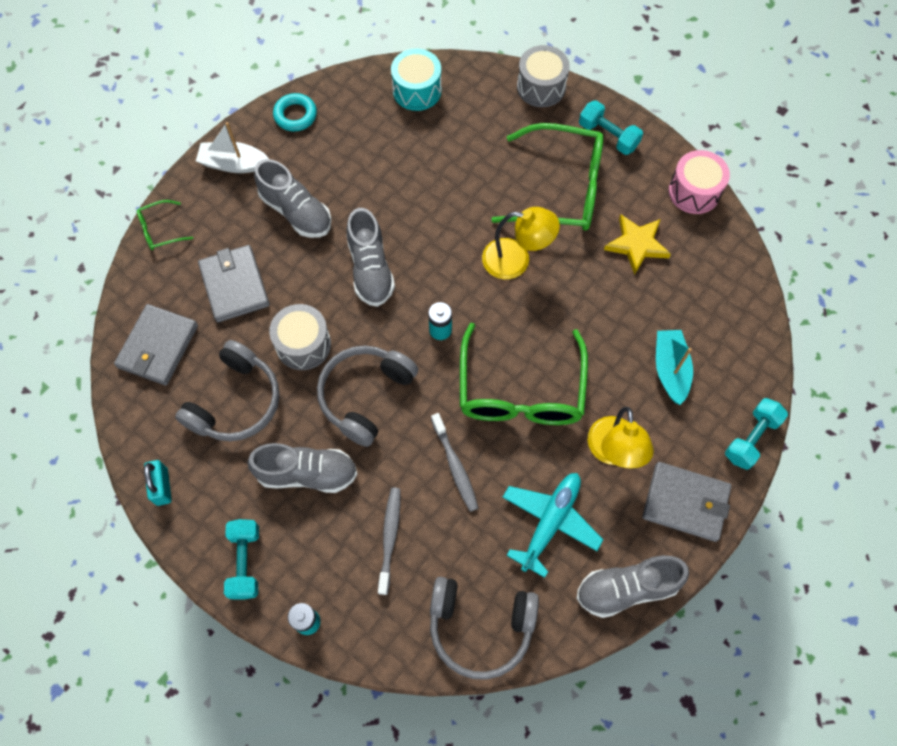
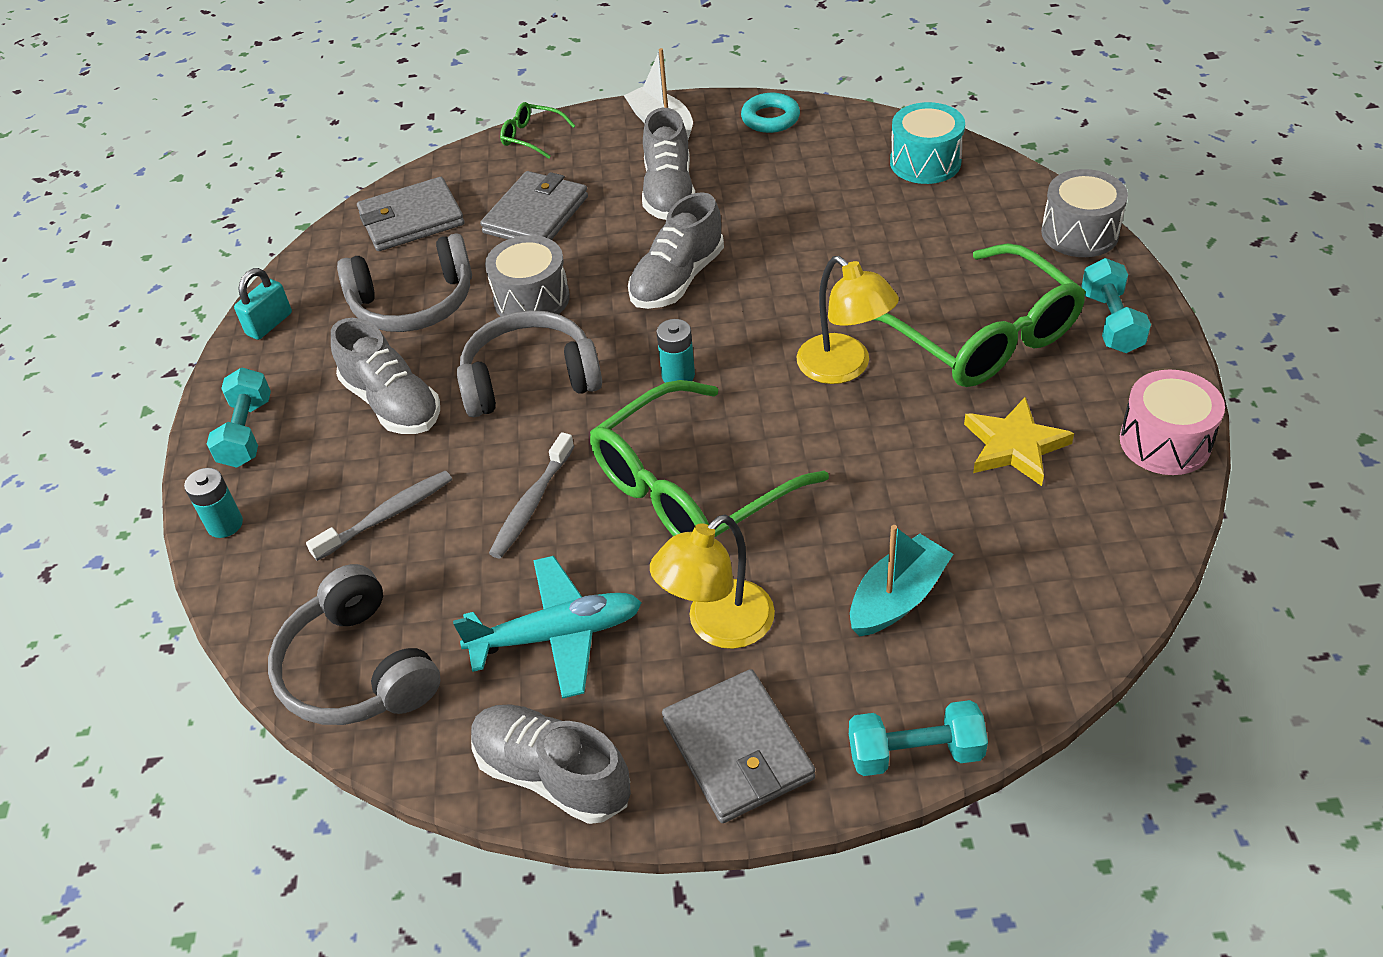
camera: 50 degrees right, 20 degrees down
turquoise dumbbell [224,519,259,600] -> turquoise dumbbell turned 45 degrees counterclockwise [207,368,271,468]

